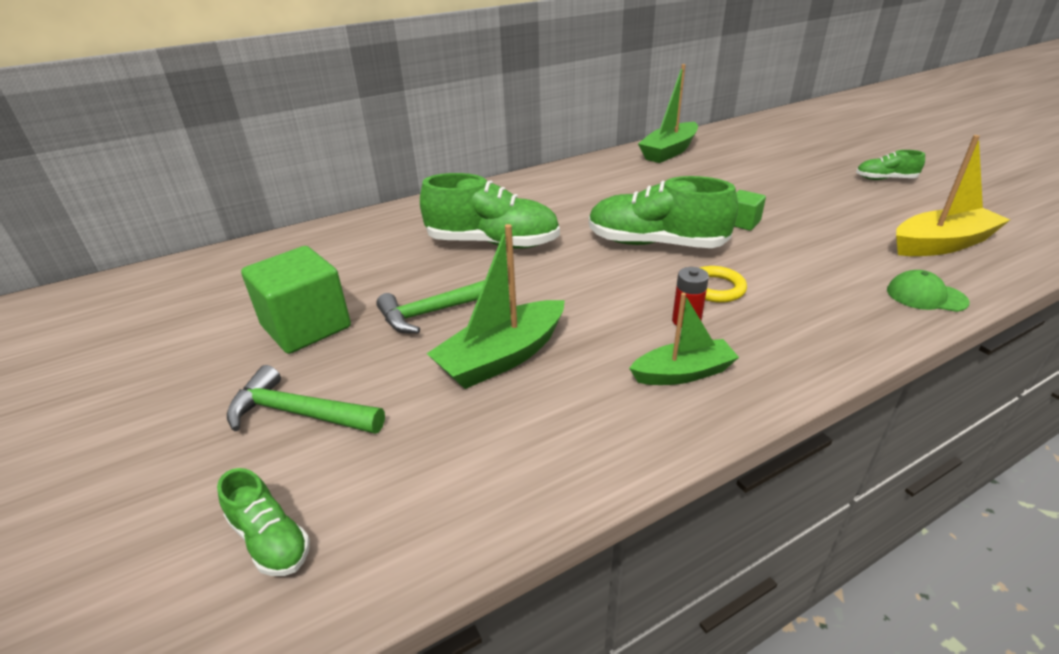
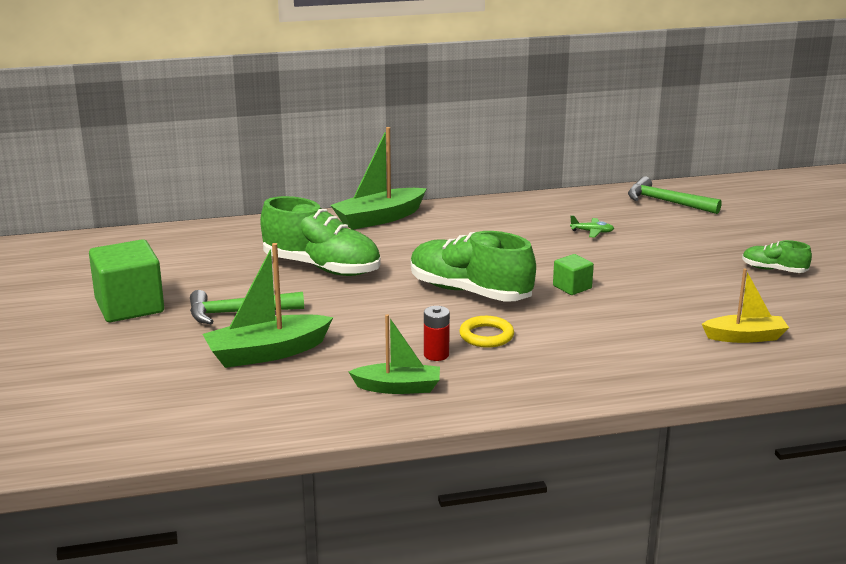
camera: 15 degrees right, 10 degrees down
green shoe [217,468,310,576] -> none
green hammer [227,365,385,434] -> green hammer moved to [628,176,722,214]
green boat [638,64,698,163] -> green boat moved to [331,127,427,230]
green cap [887,270,970,312] -> none
yellow boat [896,135,1010,256] -> yellow boat [702,268,789,343], size x0.66
none -> green plane [570,215,614,238]

